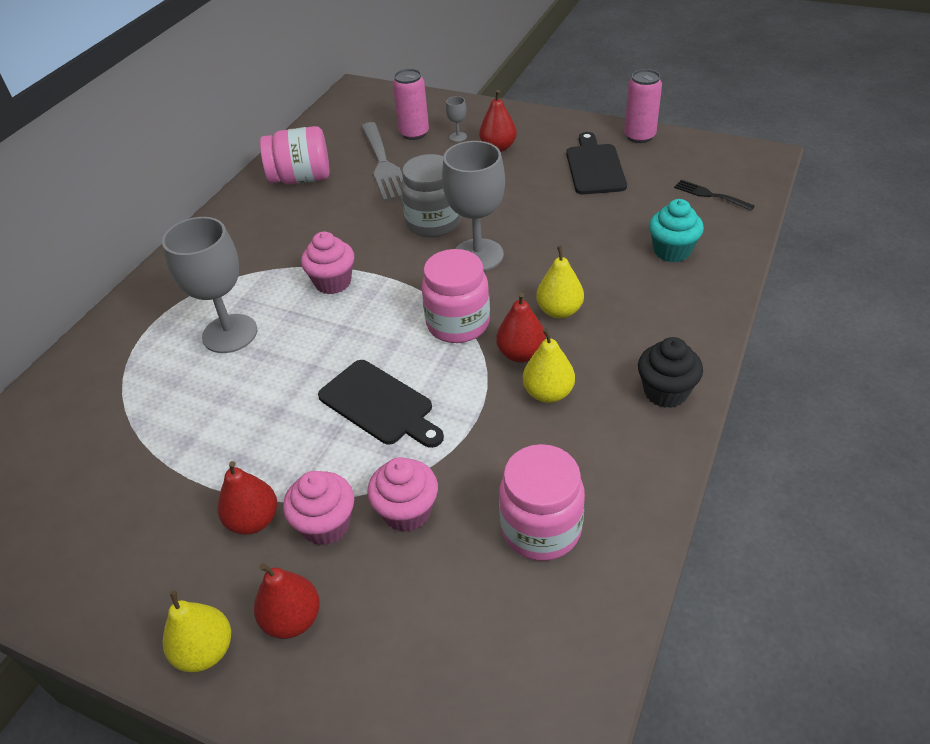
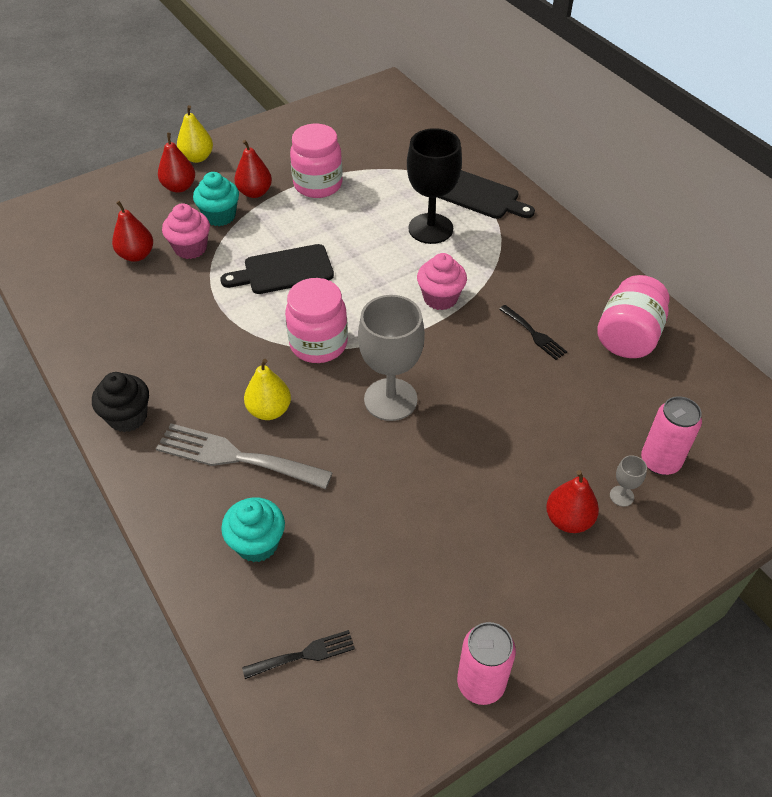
camera: 120 degrees right, 5 degrees up
grey goblet [162,217,257,353] -> black goblet [407,128,462,244]
pink cupcake [283,471,354,545] -> turquoise cupcake [193,172,239,226]
grey fork [361,122,403,202] -> grey fork moved to [156,423,333,489]
grey jar [401,154,461,238] -> none
red pear [496,293,546,363] -> red pear moved to [112,201,153,262]
pink jar [499,444,585,561] -> pink jar moved to [290,124,342,198]
yellow pear [523,328,575,403] -> none
black cutting board [566,132,627,194] -> black cutting board moved to [437,170,535,219]
none -> black fork [499,305,567,360]

